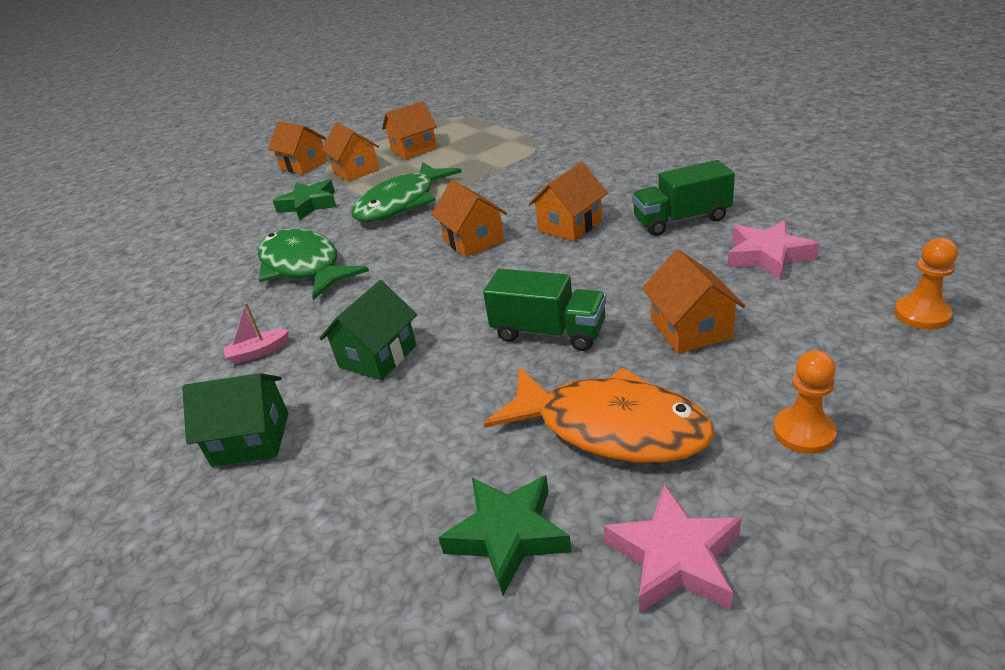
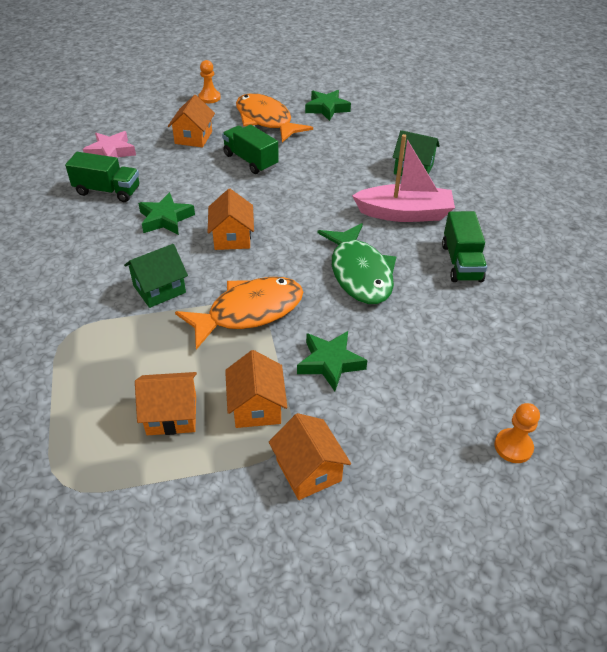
camera: 160 degrees left, 10 degrees up
pink boat [223,303,289,364] -> pink boat [352,134,455,222], size x2.42
green house [319,280,417,380] -> green house moved to [124,244,188,308]
green fish [351,162,462,222] -> orange fish [175,277,303,350]
orange house [529,162,608,241] -> green star [138,192,195,235]
pink star [604,484,741,613] -> none
orange pawn [894,238,958,330] -> orange pawn moved to [495,403,540,463]
none -> green truck [442,211,487,282]

